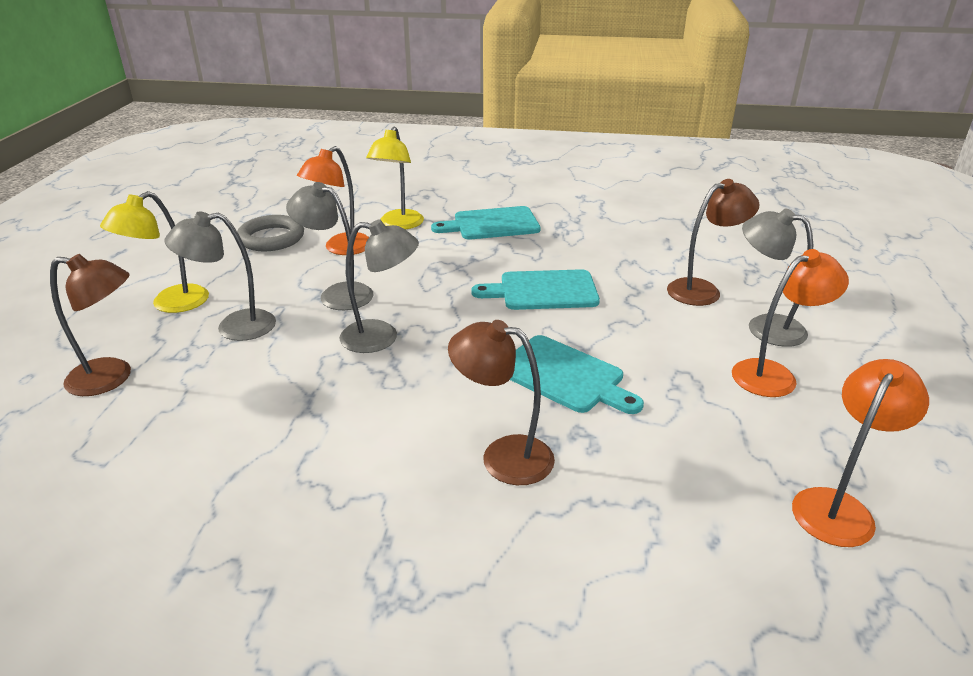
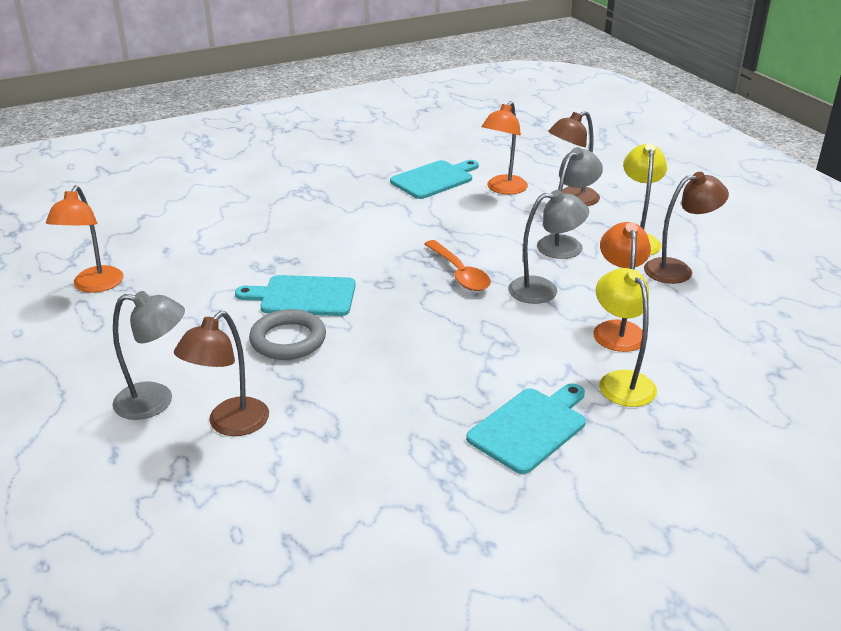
camera: 145 degrees right, 0 degrees up
grey ring [237,215,304,251] -> grey ring moved to [249,309,326,360]
grey lamp [340,219,419,353] -> orange spoon [424,240,491,291]
brown lamp [448,320,555,485] -> brown lamp moved to [644,172,729,284]
turquoise cutting board [471,269,600,310] -> turquoise cutting board moved to [390,160,479,199]
orange lamp [732,249,849,397] -> orange lamp moved to [482,101,528,195]

